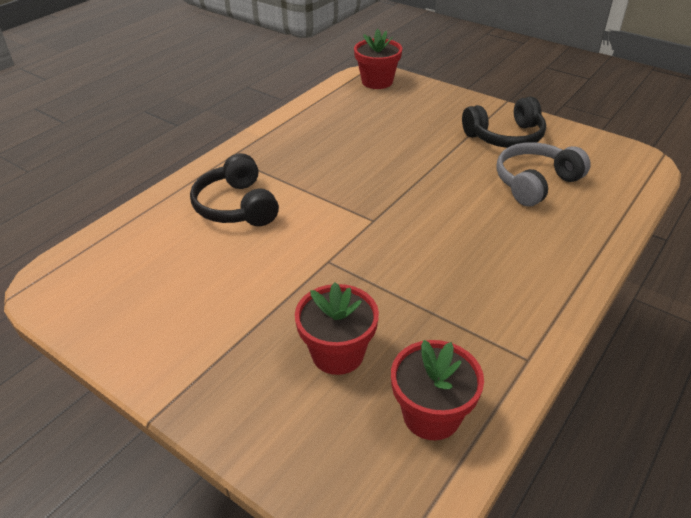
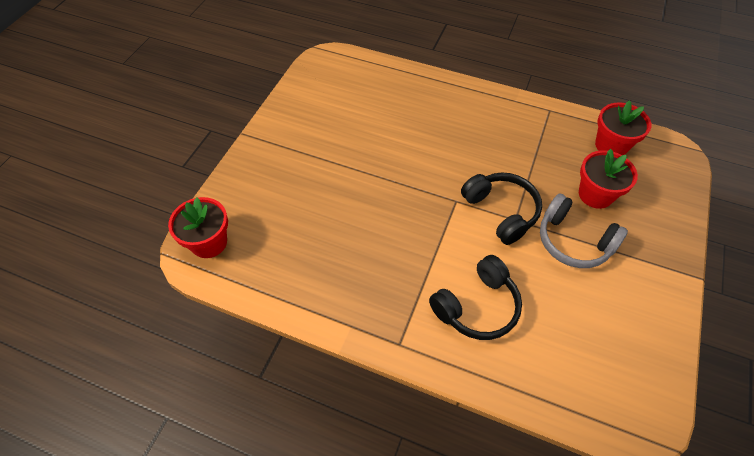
camera: 105 degrees left, 15 degrees up
black headphones [462,97,546,148] -> black headphones moved to [461,173,542,245]
grey headphones [496,142,591,207] -> grey headphones moved to [540,194,628,268]

